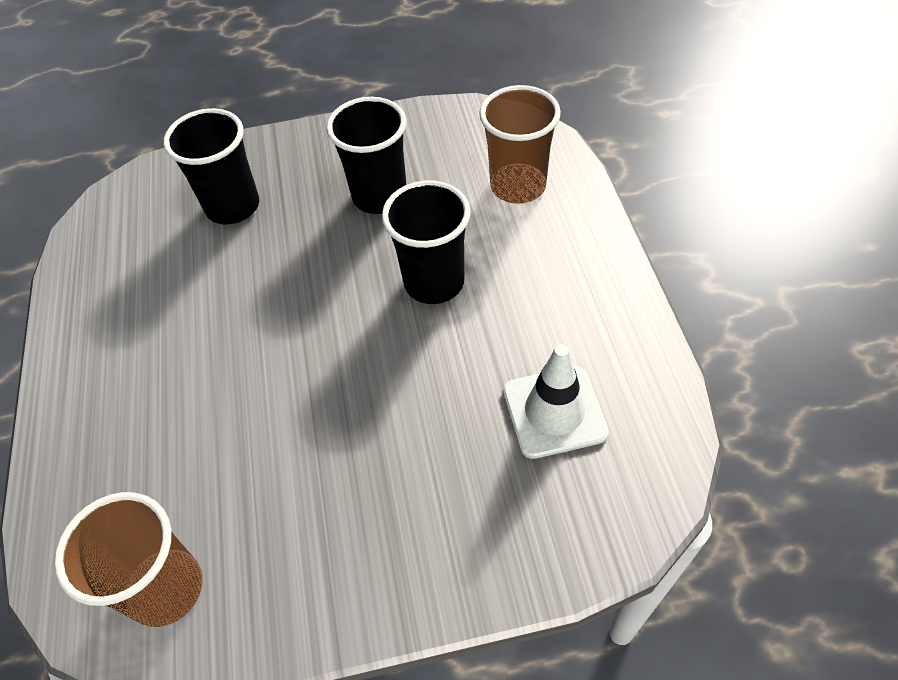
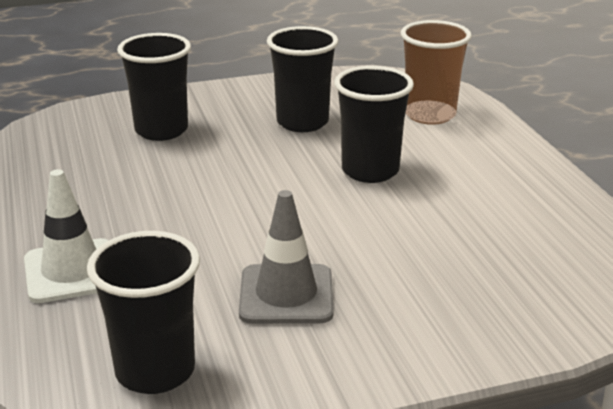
camera: 10 degrees left, 25 degrees down
brown cup [54,492,202,627] -> black cup [87,231,200,394]
white traffic cone [503,344,609,459] -> white traffic cone moved to [24,169,109,303]
none -> grey traffic cone [239,190,334,324]

